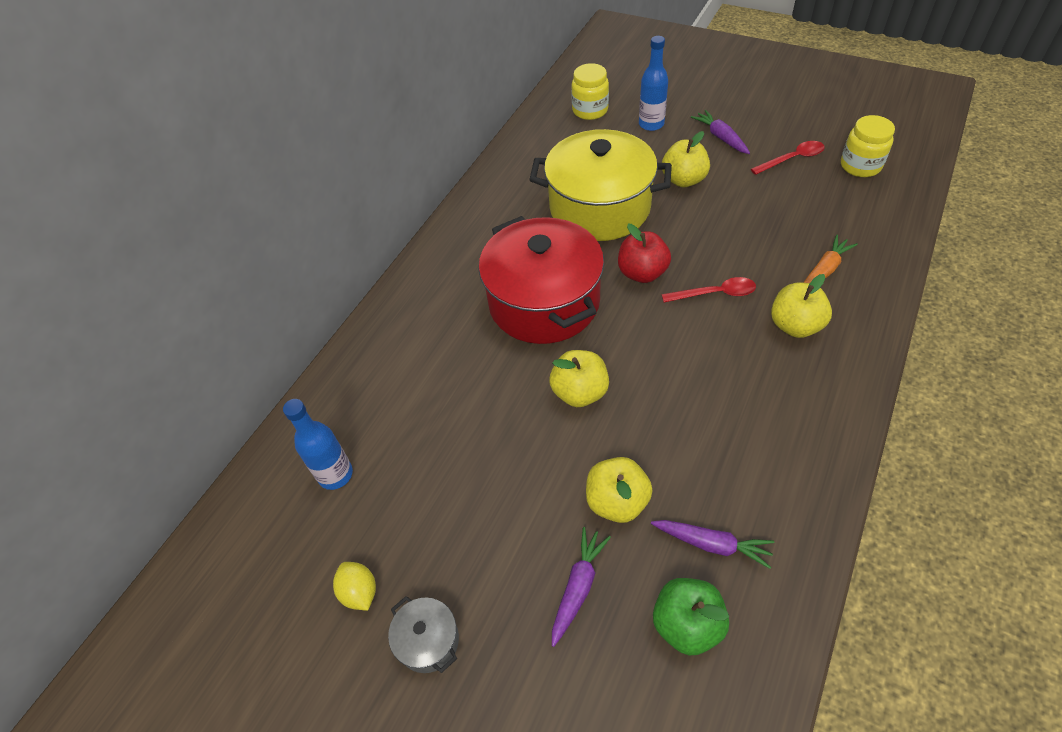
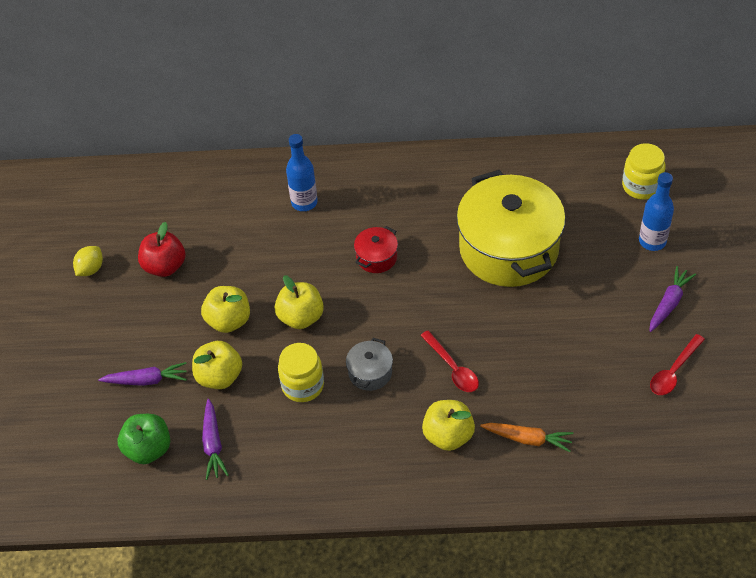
camera: 60 degrees right, 0 degrees up
blue bottle [283,399,353,490] -> blue bottle moved to [286,134,318,211]
grey pot [388,596,459,673] -> grey pot moved to [346,338,393,391]
red pot [479,216,604,344] -> red pot [354,226,398,273], size x0.42
red apple [618,224,671,283] -> red apple moved to [138,222,186,277]
yellow apple [662,131,710,188] -> yellow apple moved to [201,286,250,333]
red spoon [751,141,825,175] -> red spoon turned 90 degrees clockwise [650,334,705,395]
yellow jar [841,115,895,177] -> yellow jar moved to [278,343,324,402]

